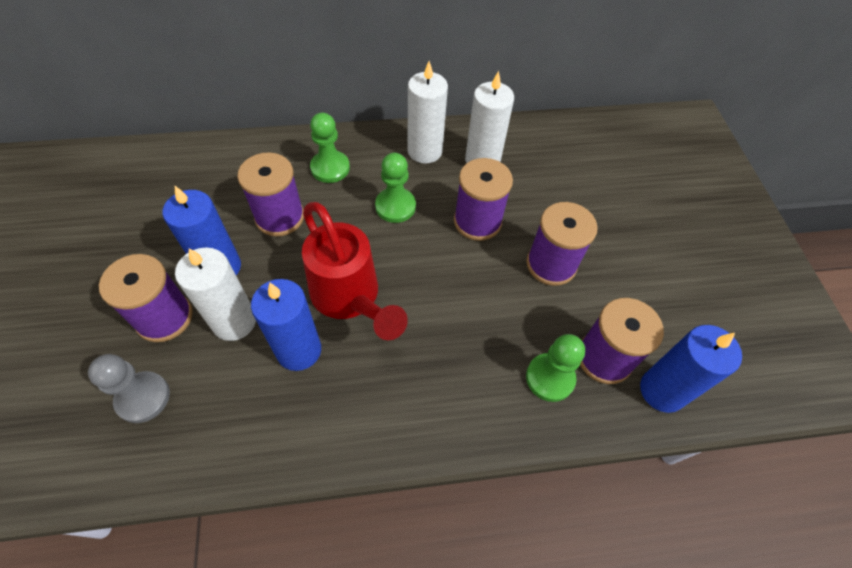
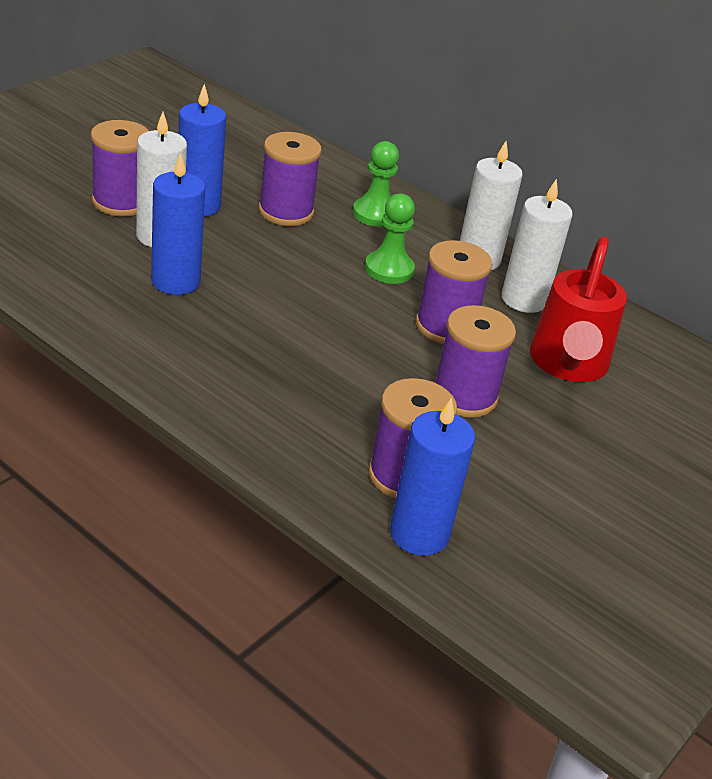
camera: 45 degrees right, 20 degrees down
grey pawn [88,354,170,423] -> none
red watering can [302,202,408,340] -> red watering can moved to [530,236,627,382]
green pawn [526,334,585,402] -> none

